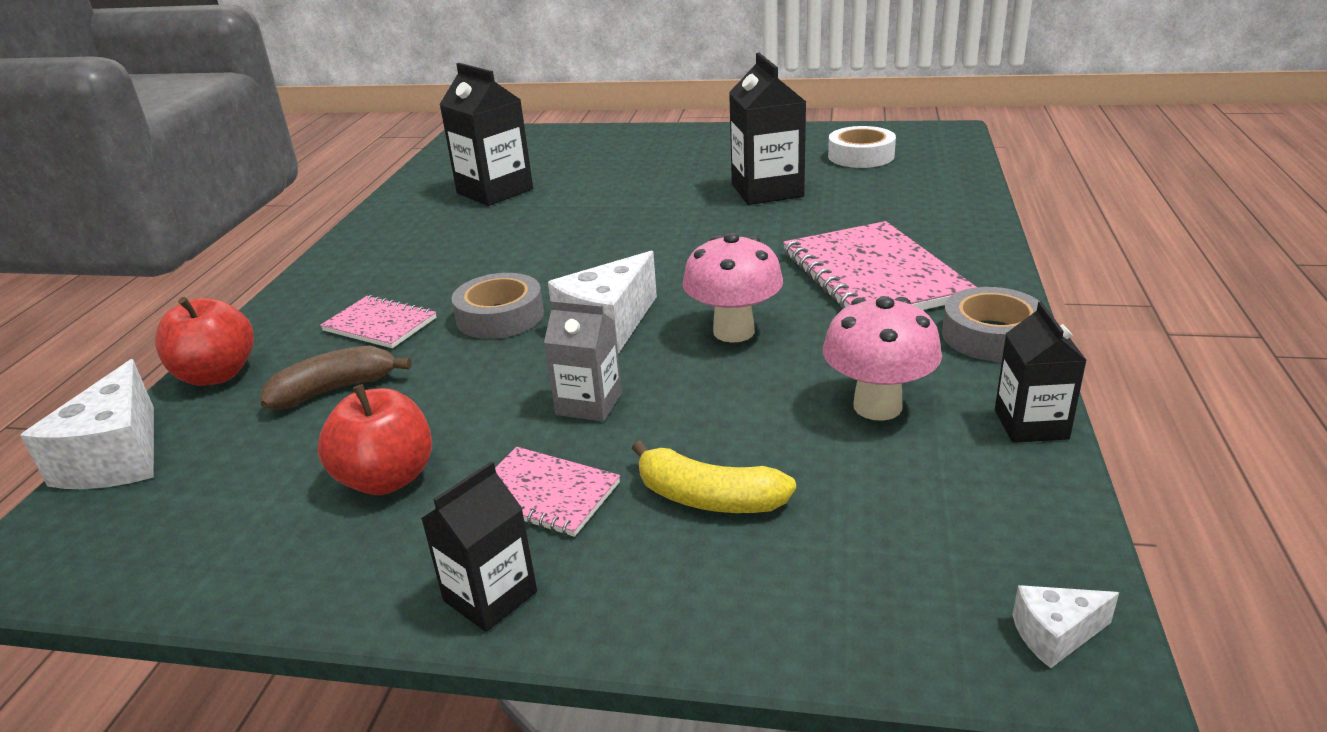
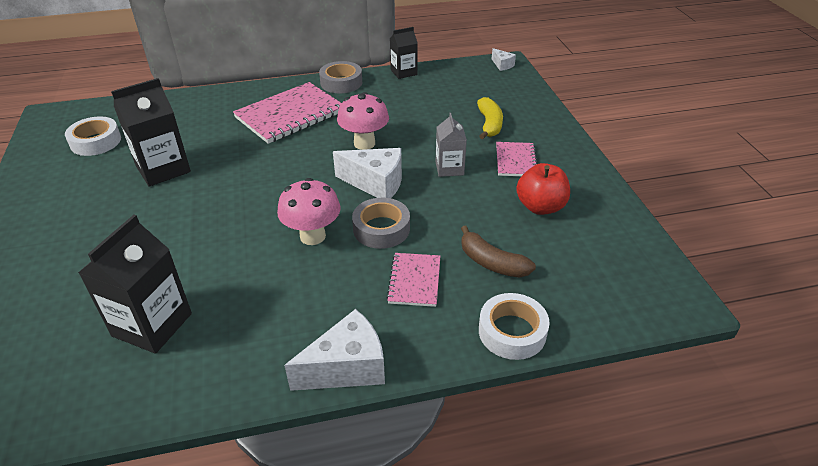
camera: 115 degrees left, 10 degrees up
white cheese [20,359,154,489] -> white cheese moved to [284,309,385,391]
red apple [155,297,254,386] -> white tape [479,293,550,360]
black carton [421,461,537,632] -> none
pink mushroom [823,296,942,420] -> pink mushroom moved to [277,178,341,245]

